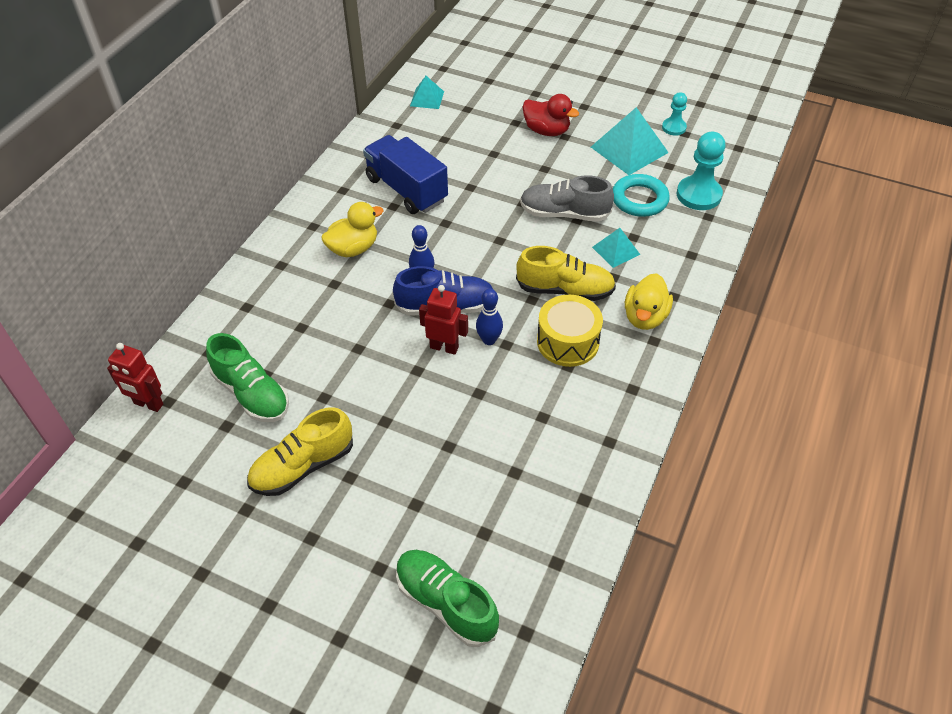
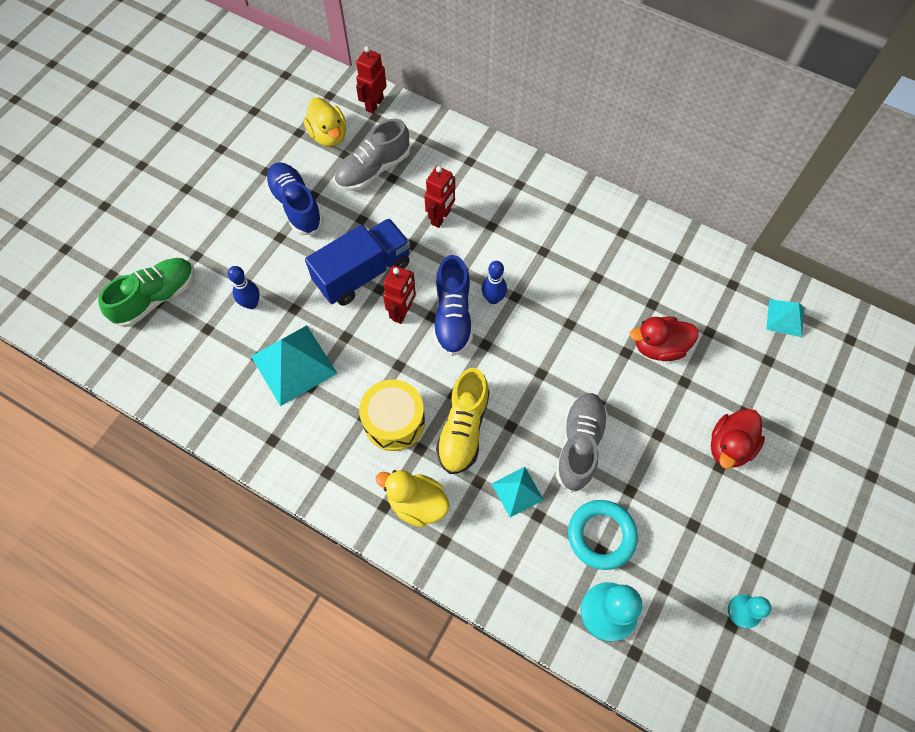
camera: 95 degrees right, 15 degrees up
green shoe [206,333,289,422] -> grey shoe [334,119,410,191]
yellow shoe [247,407,353,496] -> blue shoe [265,162,323,235]
yellow duck [321,202,384,257] -> yellow duck moved to [304,97,346,147]
blue truck [363,135,448,214] -> blue truck moved to [305,218,410,306]
blue bowling pin [476,289,503,345] -> blue bowling pin moved to [228,266,260,309]
turquoise pyramid [591,107,669,175] -> turquoise pyramid moved to [251,325,338,406]
none -> red robot [424,166,455,228]
none -> red duck [629,316,699,361]

